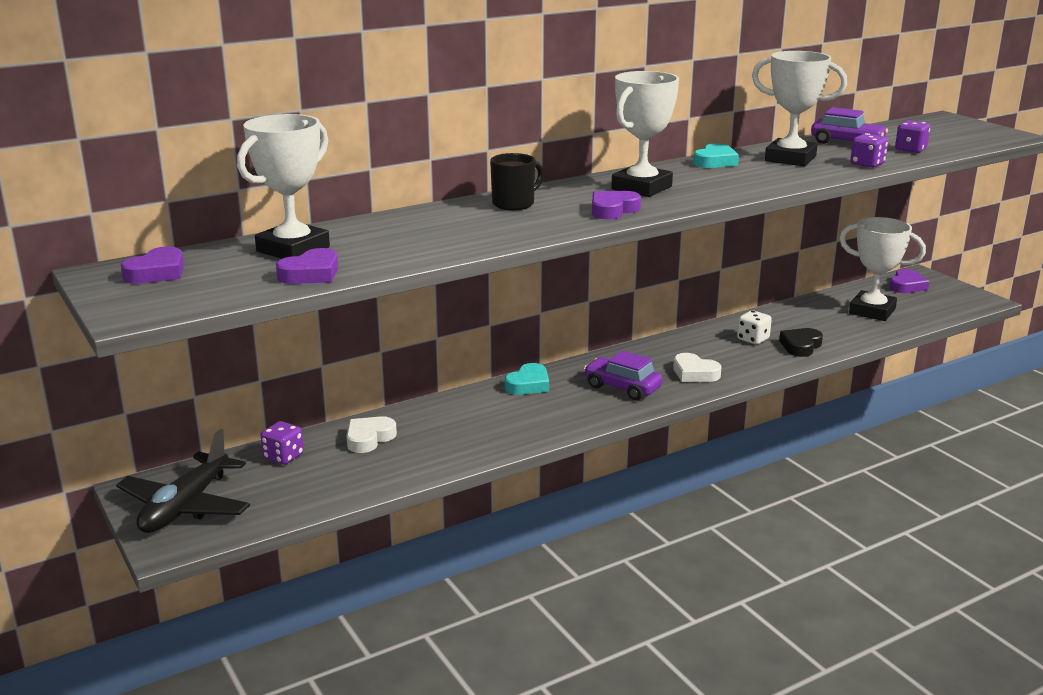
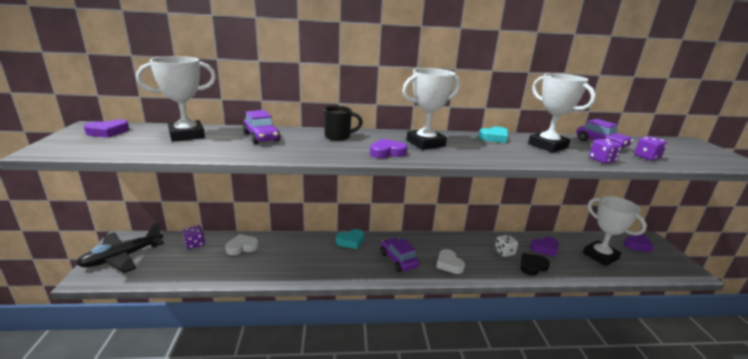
camera: 25 degrees right, 0 degrees up
purple heart [276,248,338,284] -> purple heart moved to [530,237,559,257]
none -> purple car [243,110,280,144]

